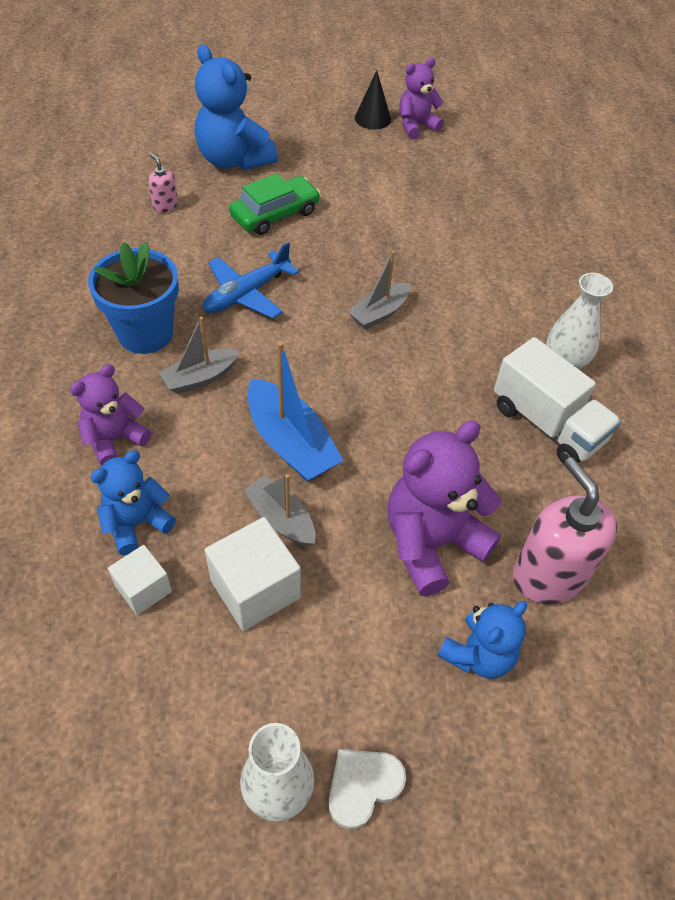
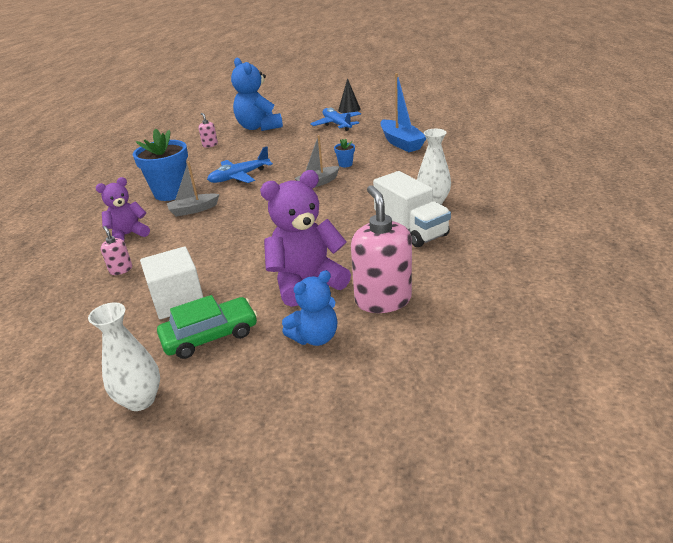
camera: 15 degrees right, 20 degrees down
blue teddy bear [90,450,176,555] -> pink soap dispenser [101,226,132,275]
white cube [108,545,172,615] -> none
green car [229,173,320,235] -> green car moved to [157,295,257,359]
grey boat [244,474,316,547] -> none
blue boat [247,341,343,482] -> blue boat moved to [380,73,426,152]
white heart [328,749,406,829] -> none
purple teddy bear [399,58,444,139] -> none
none -> blue plane [310,107,361,131]
none -> blue flower pot [334,138,355,167]

